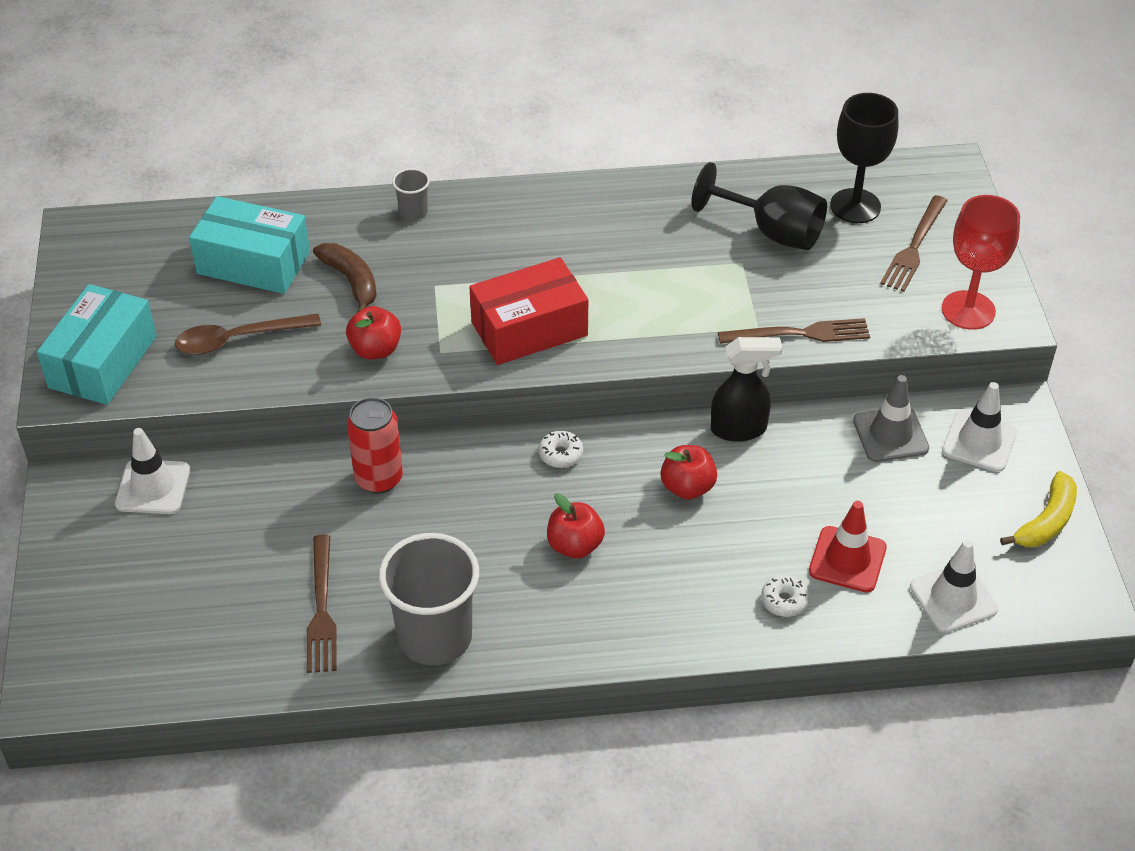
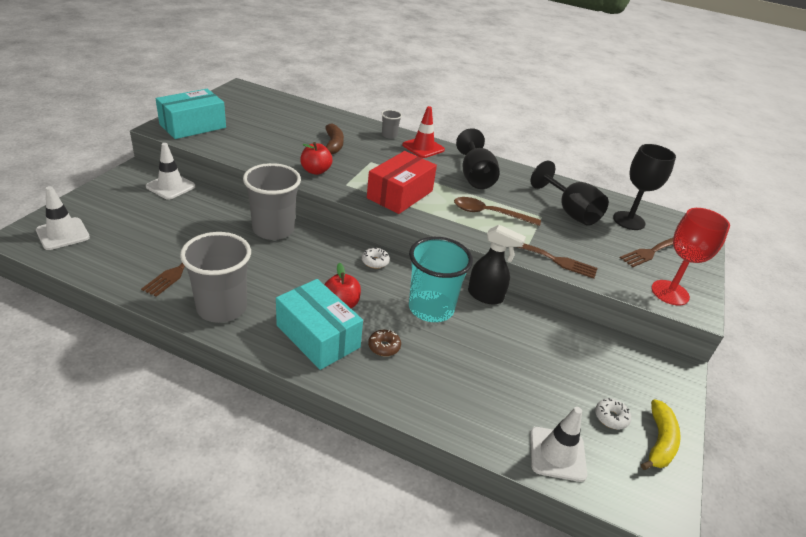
camera: 25 degrees right, 10 degrees down
brown spoon [175,313,321,355] -> brown spoon moved to [454,197,541,226]
turquoise box [189,196,310,294] -> turquoise box moved to [276,279,363,370]
red can [347,397,403,494] -> grey cup [243,163,301,240]
red box [469,257,588,365] -> red box turned 60 degrees counterclockwise [367,151,437,214]
red apple [661,445,717,500] -> turquoise cup [409,237,473,322]
white donut [761,575,809,617] -> white donut moved to [595,398,631,429]
red traffic cone [809,501,887,593] -> red traffic cone moved to [402,106,445,158]
grey traffic cone [853,375,929,462] -> none
white traffic cone [942,382,1017,472] -> white traffic cone moved to [36,186,90,250]
yellow banana [1000,471,1077,547] -> yellow banana turned 45 degrees counterclockwise [641,399,681,470]
none -> brown donut [368,330,401,356]
none -> black goblet [456,128,500,189]

